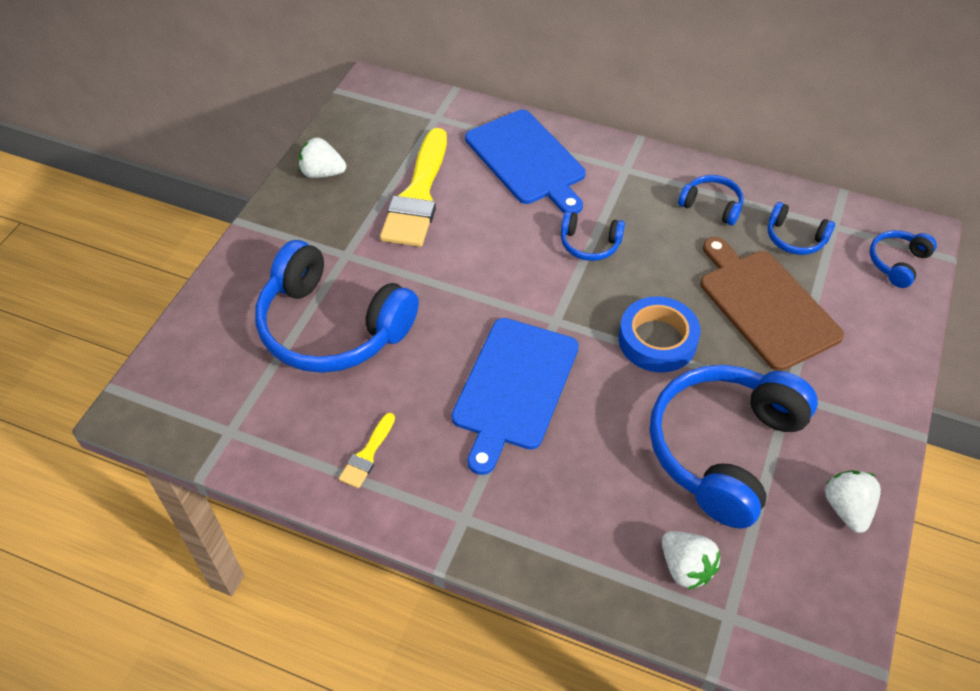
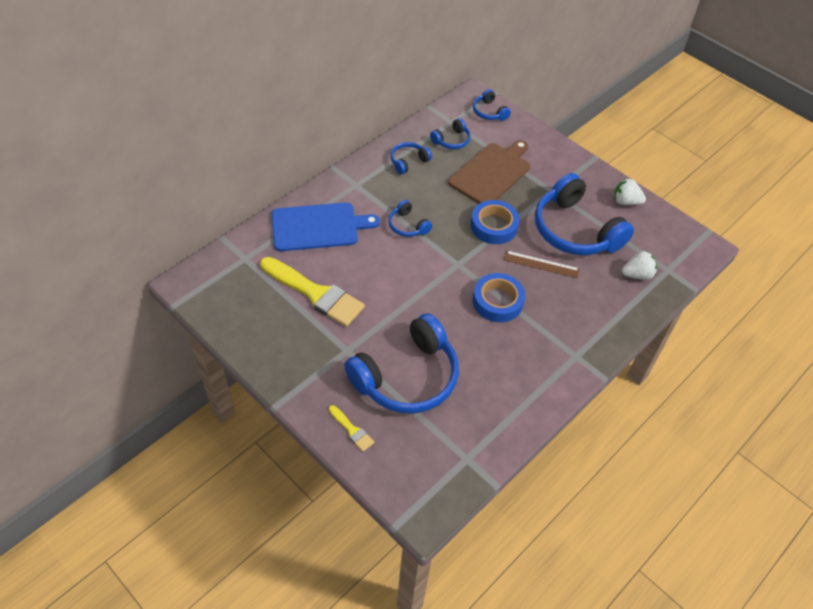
camera: 70 degrees left, 0 degrees up
white strawberry [299,138,346,178] -> none
yellow brush [339,413,395,488] -> yellow brush moved to [329,405,374,452]
blue cutting board [452,318,579,475] -> blue tape [473,273,525,322]
blue headphones [561,211,625,261] -> blue headphones turned 105 degrees clockwise [388,200,432,237]
brown cutting board [700,237,844,371] -> brown cutting board turned 135 degrees clockwise [448,140,530,204]
none -> brown ruler [504,251,580,278]

